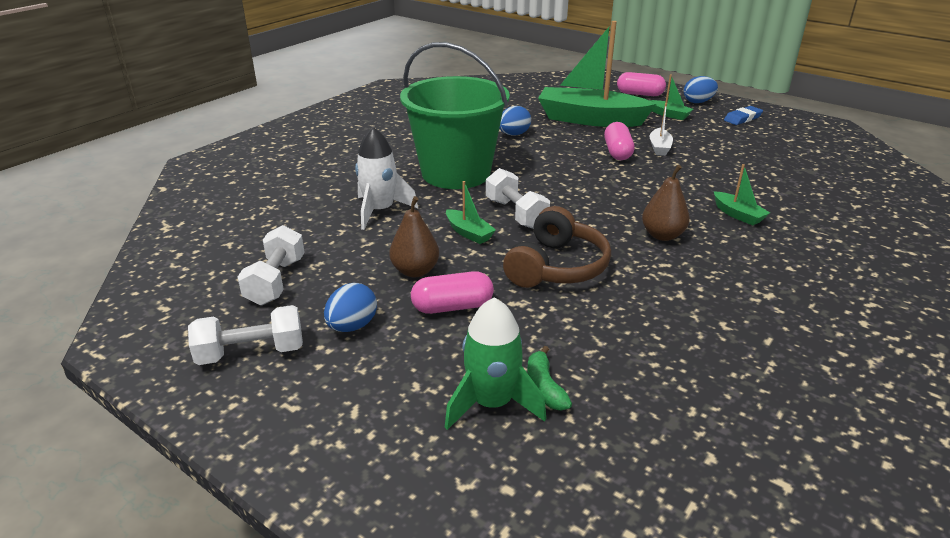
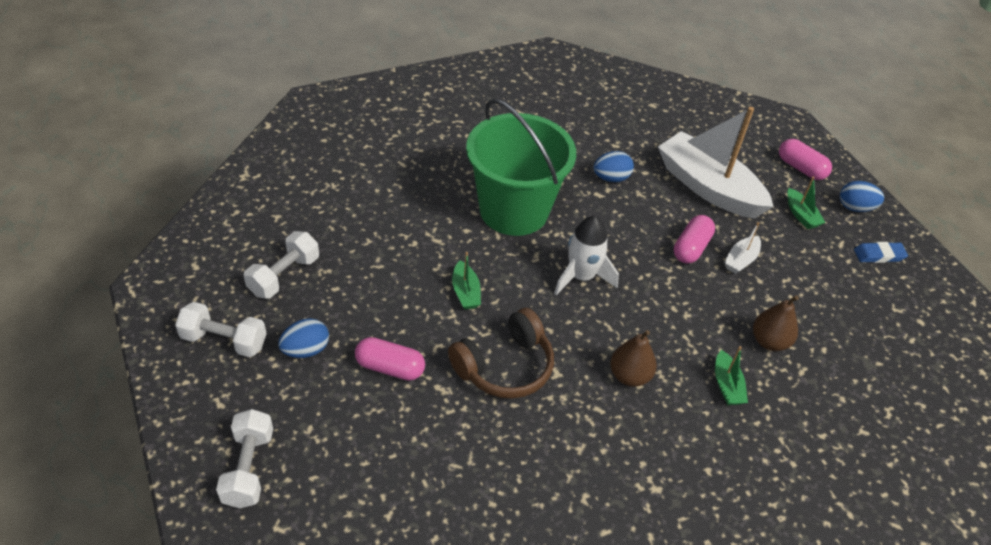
camera: 25 degrees right, 15 degrees up
white rocket [355,127,418,230] -> white rocket moved to [554,216,619,295]
brown pear [389,196,439,277] -> brown pear moved to [753,295,799,351]
green rocket [445,297,546,430] -> none
white dumbbell [486,168,550,229] -> white dumbbell moved to [216,409,273,508]
green banana [527,346,572,410] -> none
green boat [538,21,656,127] -> white boat [658,107,774,218]

